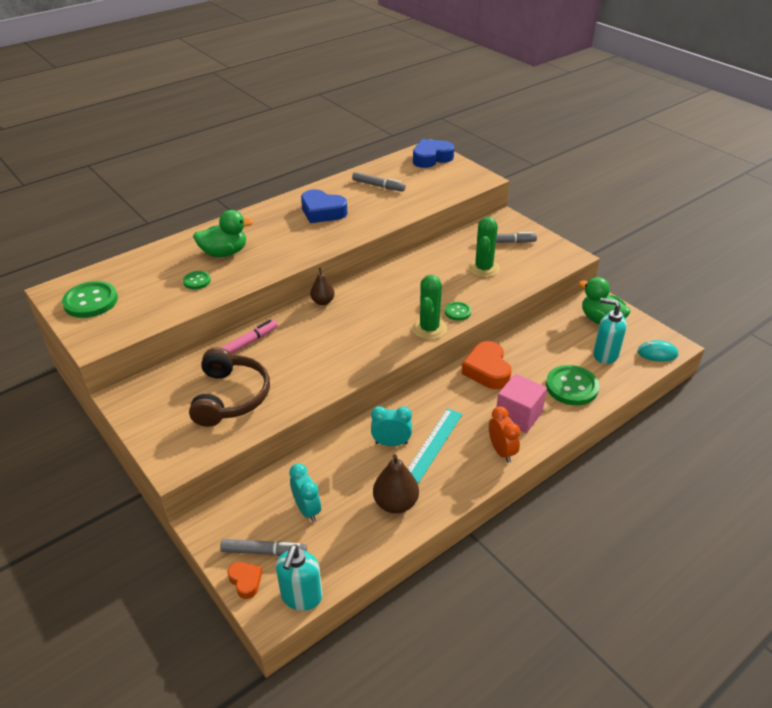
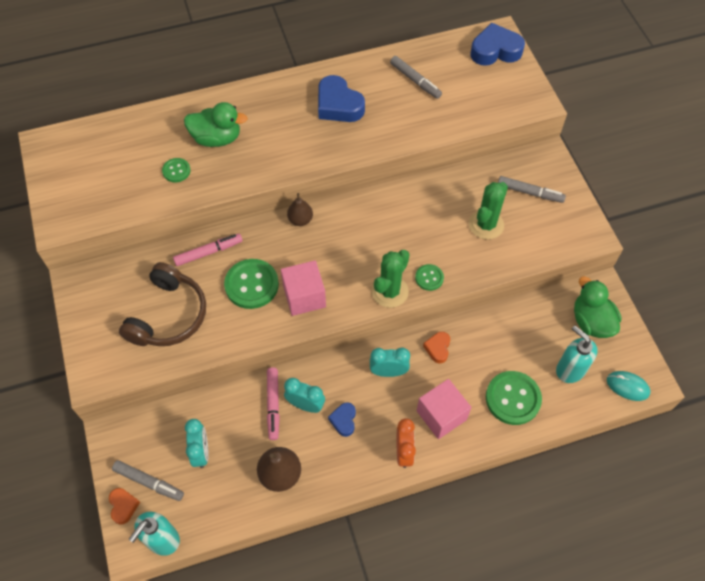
camera: 20 degrees right, 20 degrees up
green button [62,281,118,318] -> green button moved to [224,259,279,309]
turquoise ruler [408,408,462,484] -> blue heart [328,402,356,437]
orange heart [462,341,512,389] -> orange heart [423,332,450,363], size x0.54
none -> pink marker [267,367,280,440]
none -> pink cube [281,260,326,316]
none -> turquoise clock [370,347,410,377]

